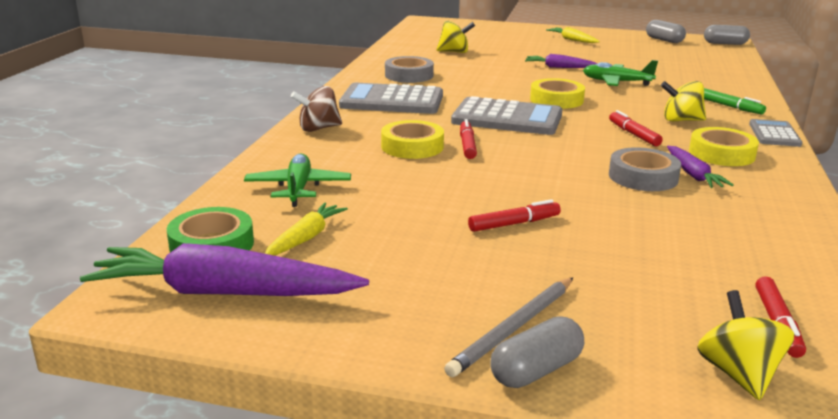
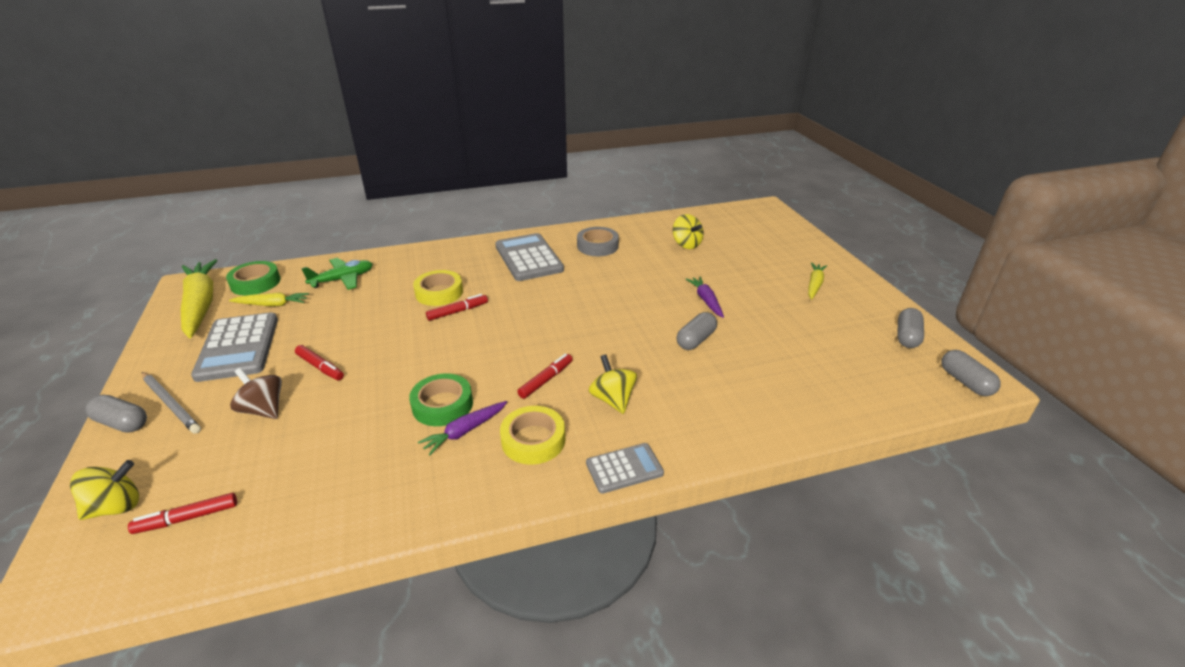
camera: 60 degrees right, 10 degrees up
purple carrot [80,243,369,296] -> yellow carrot [181,259,217,338]
brown spinning top [291,86,342,132] -> brown spinning top moved to [230,368,282,419]
grey pencil [444,277,573,377] -> grey pencil turned 150 degrees counterclockwise [142,372,201,434]
grey calculator [451,96,563,135] -> grey calculator moved to [191,312,278,382]
yellow tape [530,78,585,109] -> none
green plane [583,60,658,86] -> grey capsule [677,312,717,350]
grey tape [609,147,681,191] -> green tape [409,373,473,426]
green marker [704,88,766,114] -> none

